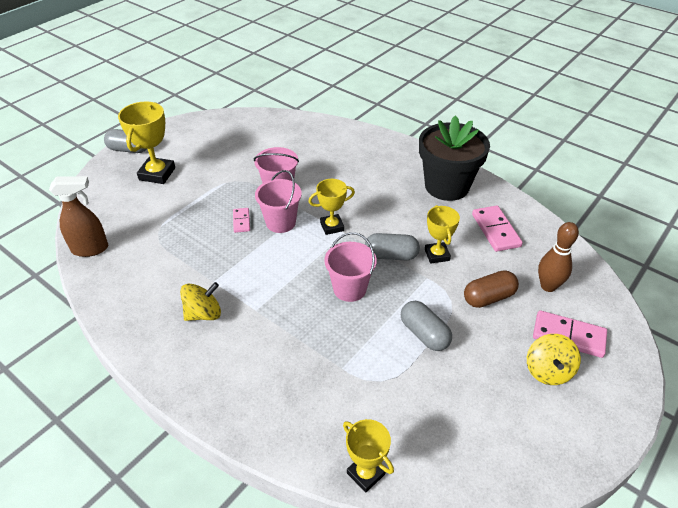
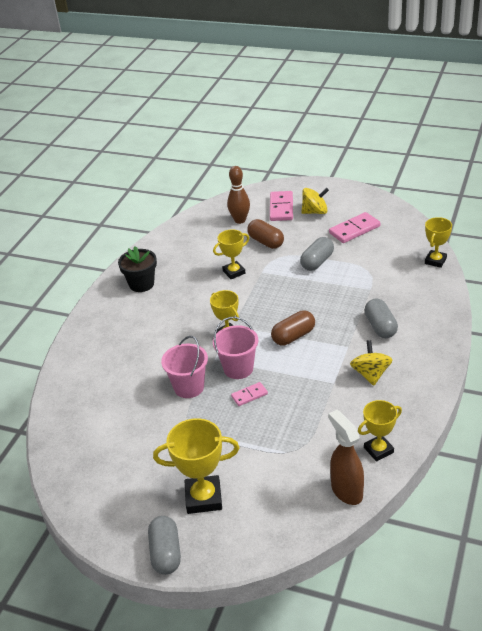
camera: 105 degrees left, 5 degrees down
yellow spinning top [180,282,221,321] -> yellow spinning top turned 45 degrees clockwise [350,340,393,386]
pink bucket [324,232,377,302] -> none
grey capsule [365,233,420,260] -> grey capsule moved to [364,298,398,338]
black flower pot [419,115,490,201] -> black flower pot [118,246,157,292], size x0.60
pink domino [472,205,523,252] -> pink domino moved to [329,212,380,243]
none -> brown capsule [271,310,315,346]
none -> yellow trophy [358,400,402,461]

